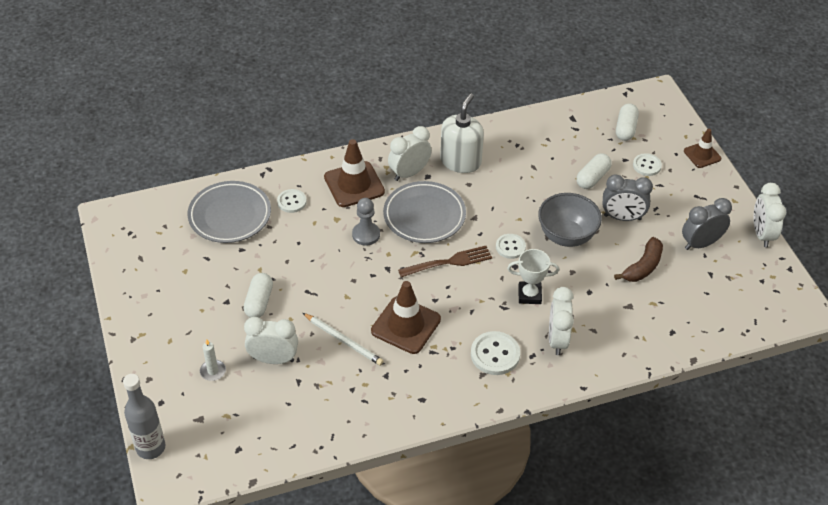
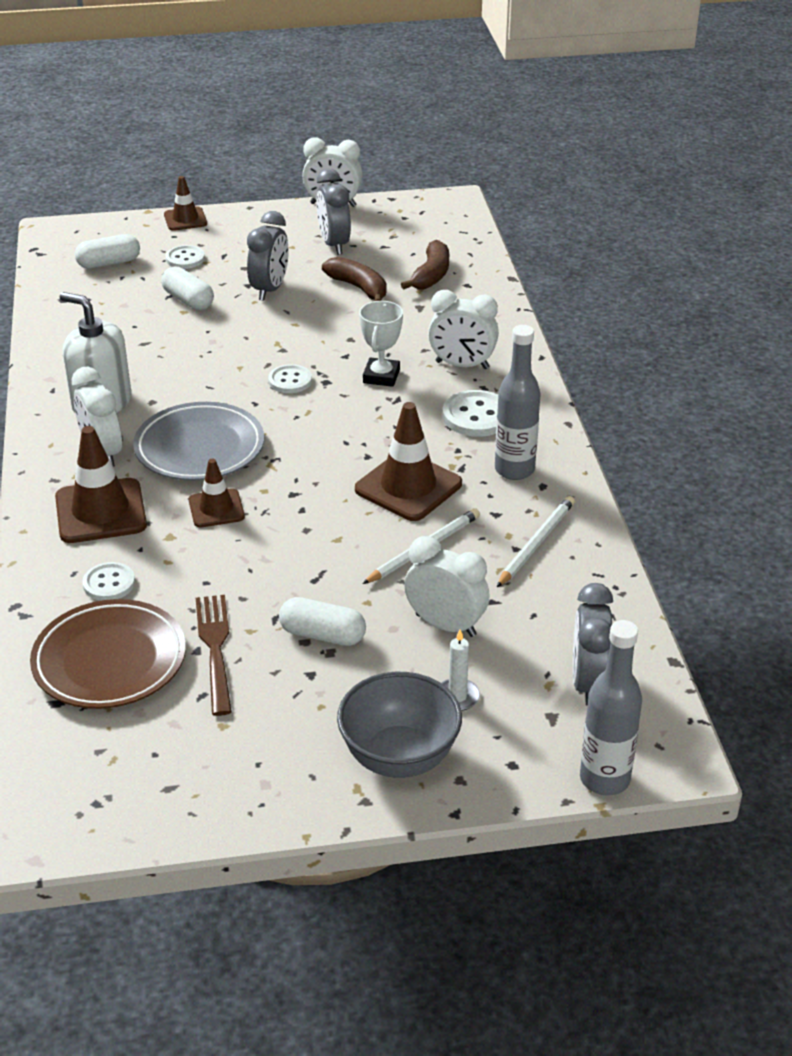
camera: 80 degrees left, 10 degrees down
grey plate [188,181,271,243] -> brown plate [30,599,186,709]
white clock [244,317,298,364] -> white clock turned 105 degrees clockwise [404,536,490,637]
grey pawn [352,198,380,246] -> brown traffic cone [189,459,245,528]
brown fork [398,246,492,277] -> brown fork moved to [196,595,232,716]
grey bowl [538,193,602,247] -> grey bowl moved to [337,672,462,778]
white capsule [616,103,639,141] -> white capsule turned 45 degrees counterclockwise [75,234,140,269]
none -> brown banana [401,240,449,290]
none -> grey bottle [495,325,541,480]
none -> white pencil [497,496,575,587]
none -> grey clock [573,583,613,706]

